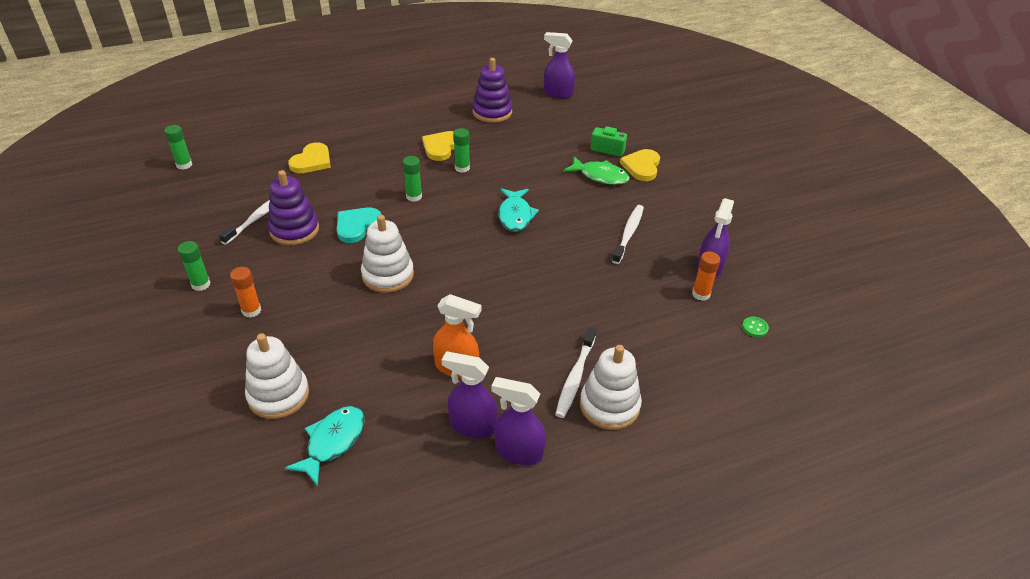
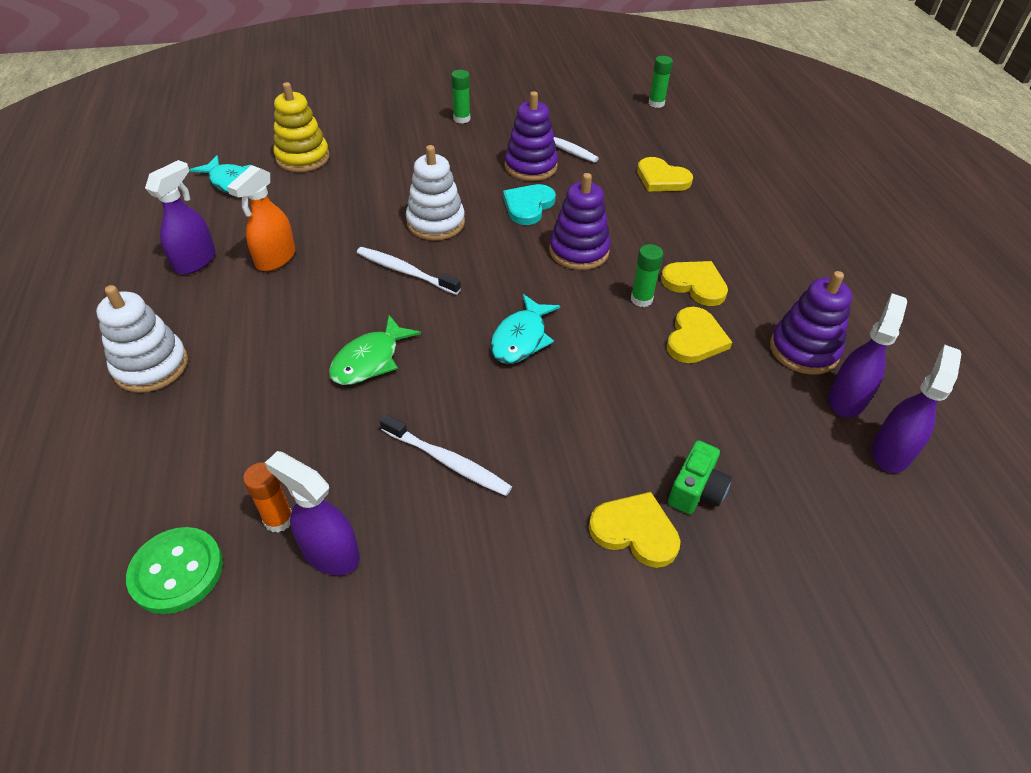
camera: 100 degrees right, 5 degrees up
orange glue stick [230,267,261,318] -> none
white stacking toy [245,333,309,419] -> yellow stacking toy [273,82,329,172]
turquoise heart [337,207,382,243] -> turquoise heart turned 105 degrees counterclockwise [503,184,556,225]
green glue stick [403,156,422,202] -> purple stacking toy [549,173,611,270]
purple spray bottle [491,377,546,465] -> purple spray bottle moved to [829,293,907,418]
turquoise fish [498,188,539,232] -> turquoise fish turned 75 degrees counterclockwise [490,294,560,364]
white toothbrush [555,327,596,418] -> white toothbrush moved to [357,247,461,295]
green fish [563,156,629,185] -> green fish moved to [329,315,421,385]
green button [742,317,769,337] -> green button [126,527,223,614], size x2.14
none -> yellow heart [667,307,732,363]

